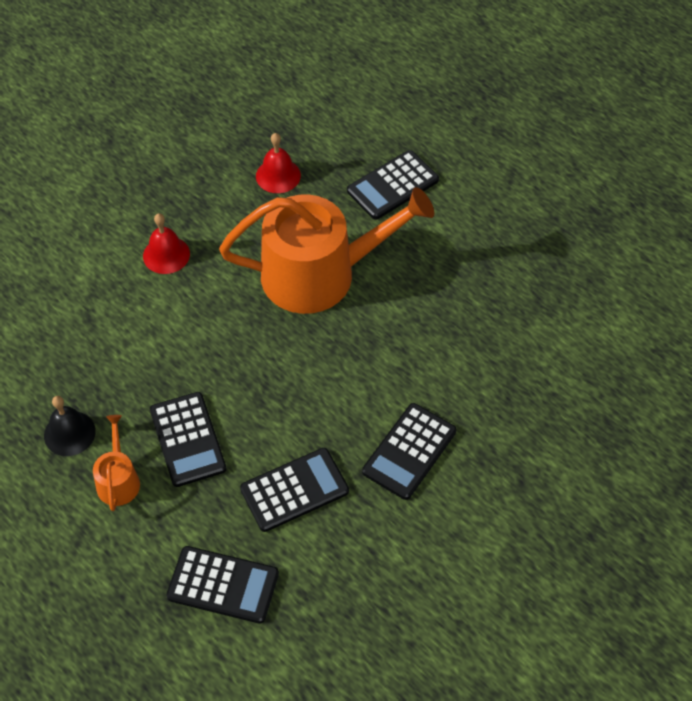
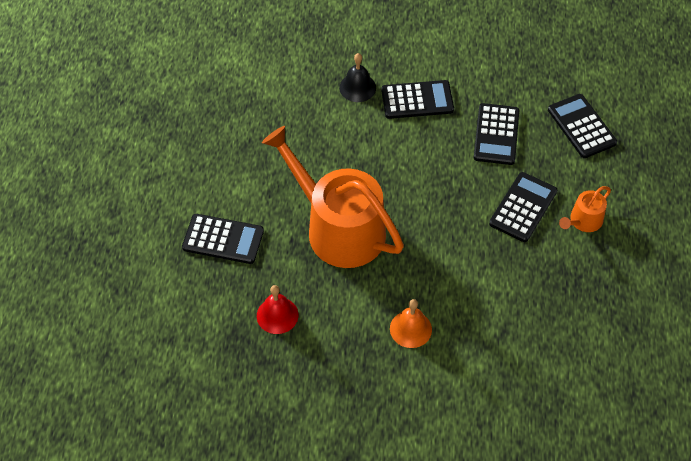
camera: 130 degrees left, 0 degrees up
black bell [44,396,96,456] -> black bell moved to [339,53,376,102]
red bell [143,213,190,274] -> orange bell [390,299,432,348]
black calculator [240,448,349,532] -> black calculator turned 105 degrees counterclockwise [474,103,519,165]

